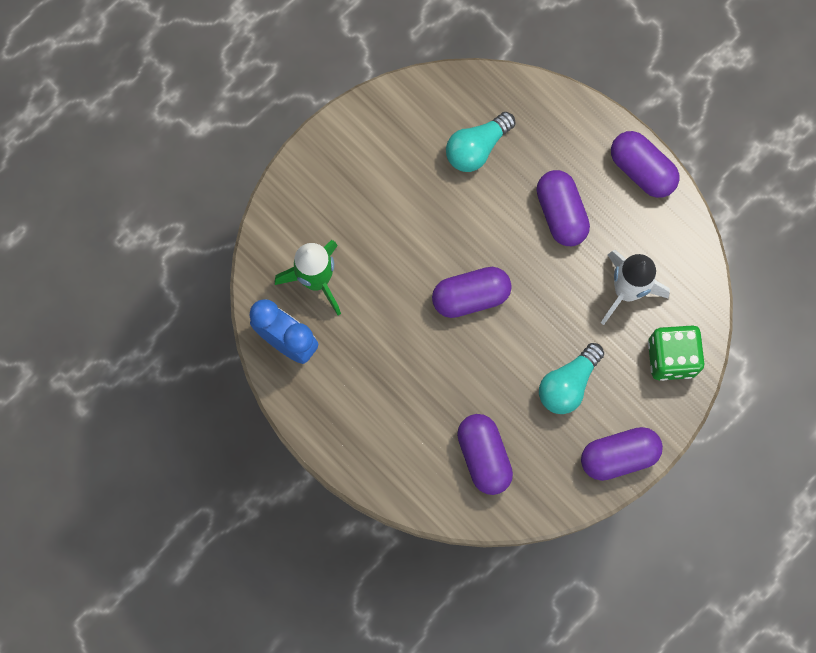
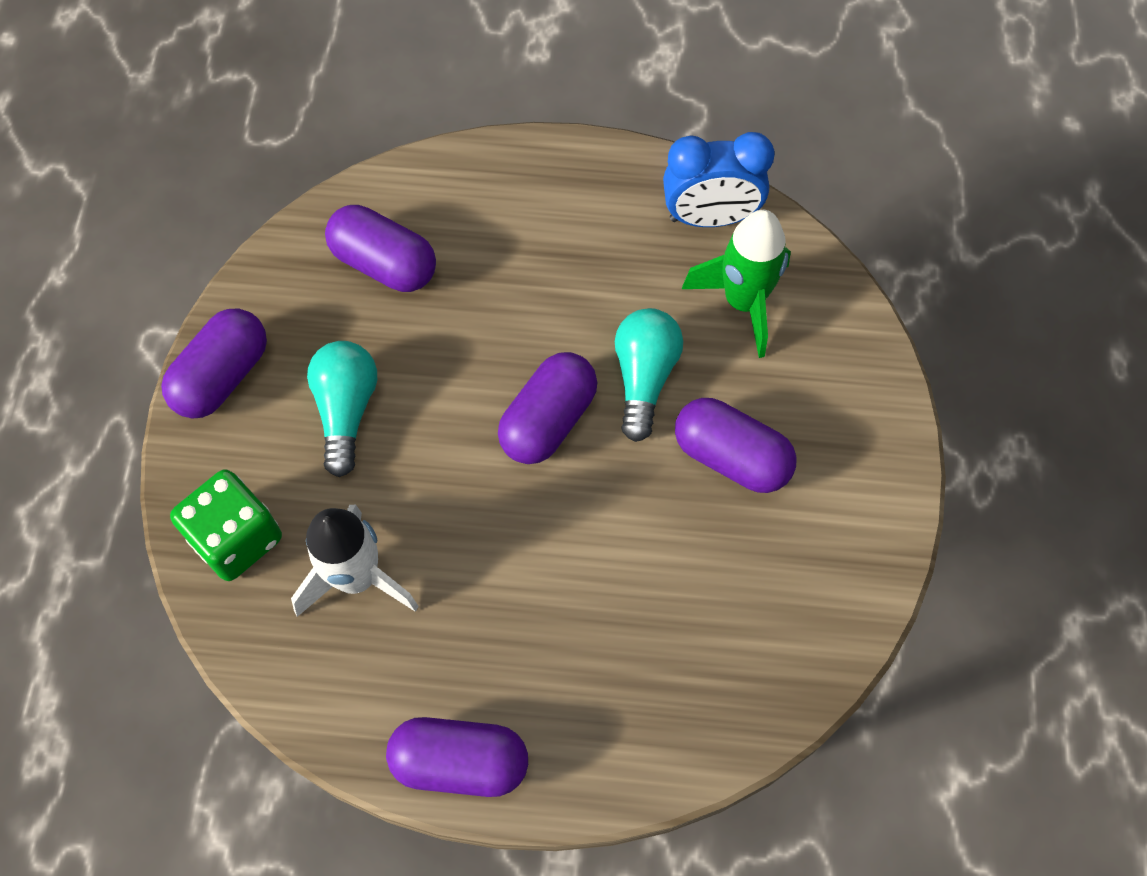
camera: 140 degrees right, 10 degrees down
turquoise light bulb [446,112,515,172] -> turquoise light bulb moved to [615,308,683,442]
purple capsule [537,170,590,246] -> purple capsule moved to [675,398,797,493]

